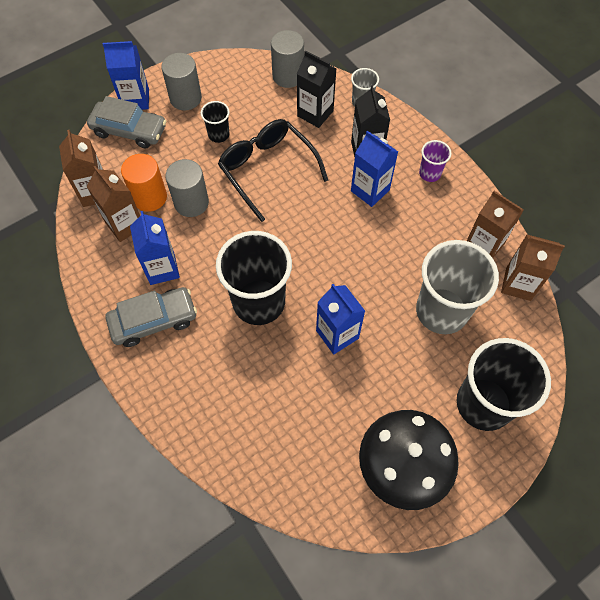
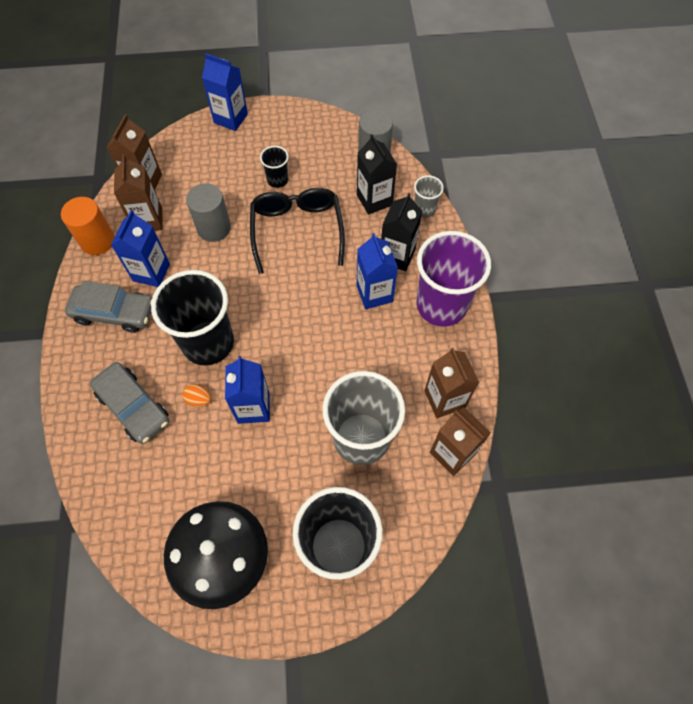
camera: 30 degrees right, 0 degrees up
grey car [87,96,166,148] -> grey car moved to [90,362,169,444]
orange cylinder [121,154,167,212] -> orange cylinder moved to [61,197,115,255]
grey cylinder [161,53,202,111] -> none
purple cup [419,140,451,182] -> purple cup [417,231,491,327], size x2.17
none -> orange egg [182,384,211,407]

